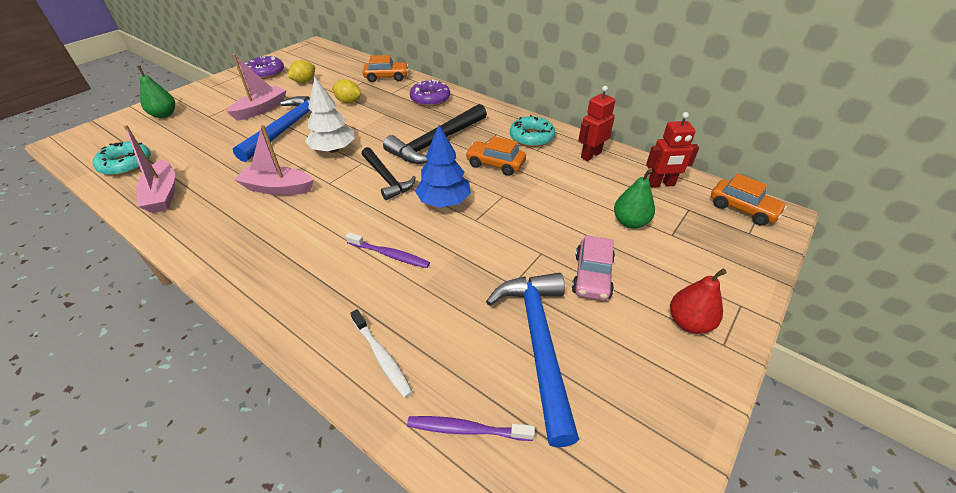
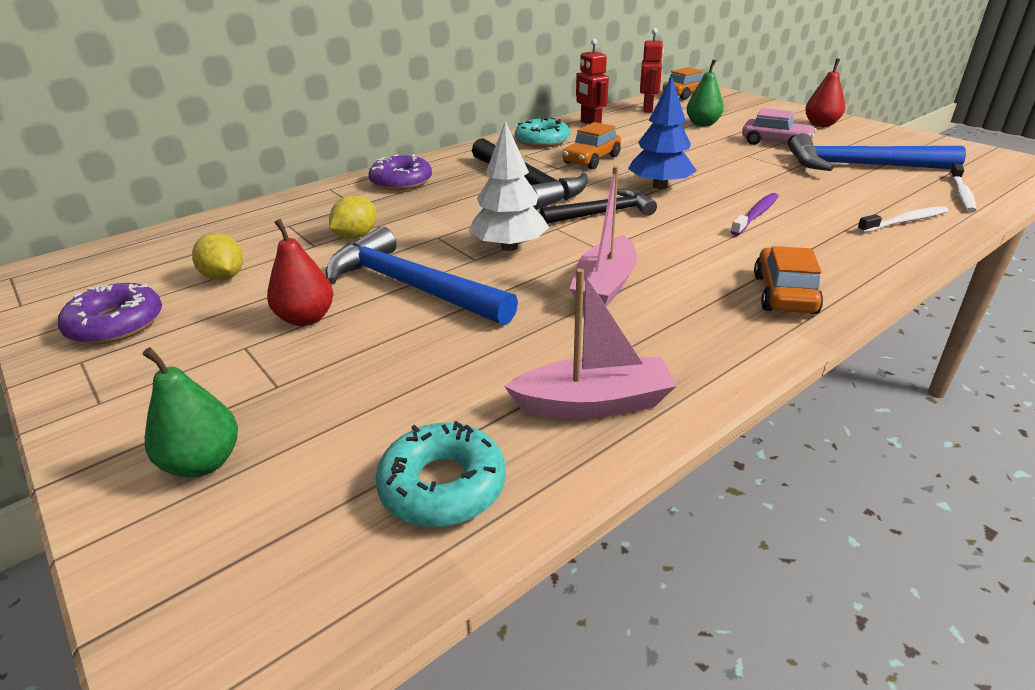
camera: 75 degrees left, 10 degrees down
pink boat [226,54,286,121] -> red pear [267,219,333,326]
orange car [363,55,409,82] -> orange car moved to [754,246,823,314]
purple toothbrush [407,416,535,441] -> white toothbrush [950,163,977,213]

